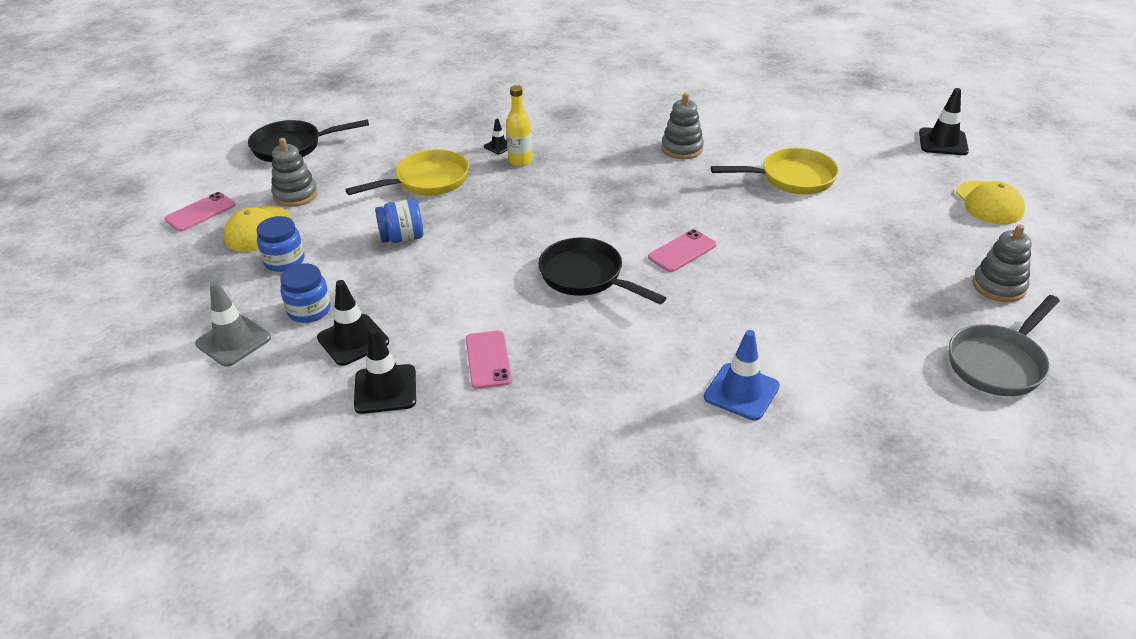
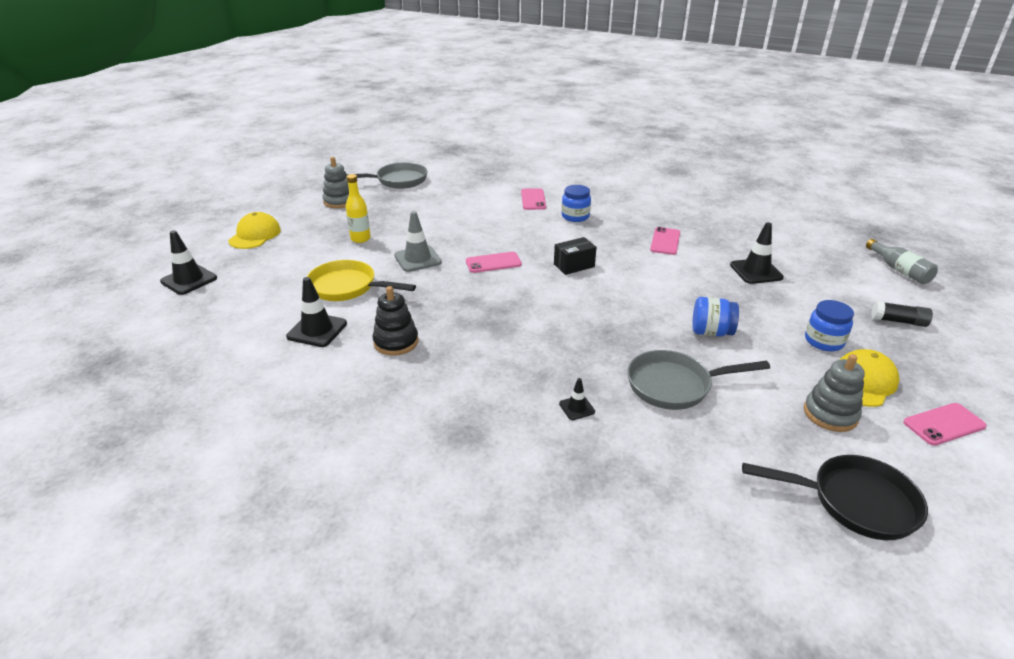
camera: 155 degrees left, 5 degrees down
grey traffic cone [195,281,271,367] -> grey traffic cone moved to [394,211,442,272]
blue jar [280,263,331,323] -> blue jar moved to [562,185,591,222]
yellow pan [345,149,469,195] -> grey pan [627,350,770,410]
black traffic cone [354,328,416,414] -> black traffic cone moved to [286,277,347,347]
yellow bottle [506,85,532,166] -> yellow bottle moved to [346,174,371,243]
black pan [538,237,666,304] -> black box [554,237,597,275]
grey stacking toy [661,93,704,159] -> black stacking toy [373,286,418,356]
blue traffic cone [704,330,780,420] -> pink phone [521,188,546,210]
none -> grey bottle [866,239,938,284]
none -> black glue stick [871,301,933,327]

